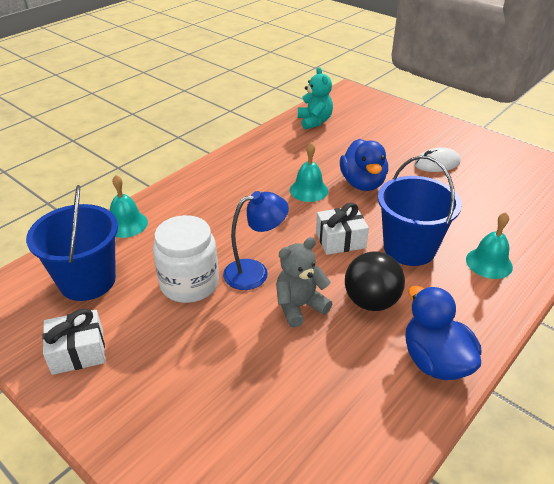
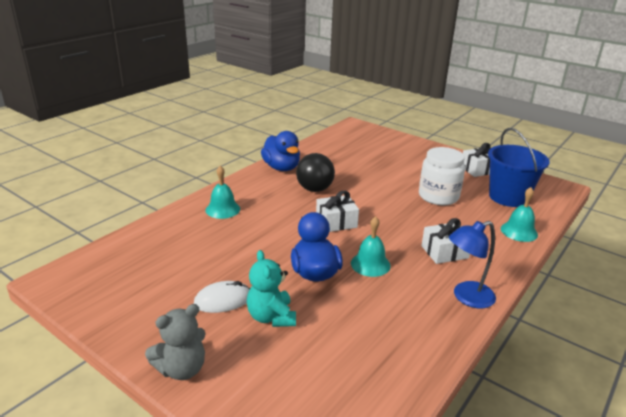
camera: 175 degrees right, 10 degrees down
blue lamp [223,191,289,290] -> blue lamp moved to [449,221,496,308]
grey teddy bear [276,237,332,328] -> grey teddy bear moved to [145,304,206,380]
turquoise teddy bear [298,67,333,130] -> turquoise teddy bear moved to [247,250,296,327]
blue bucket [378,156,462,266] -> none
none -> white gift [421,218,470,264]

